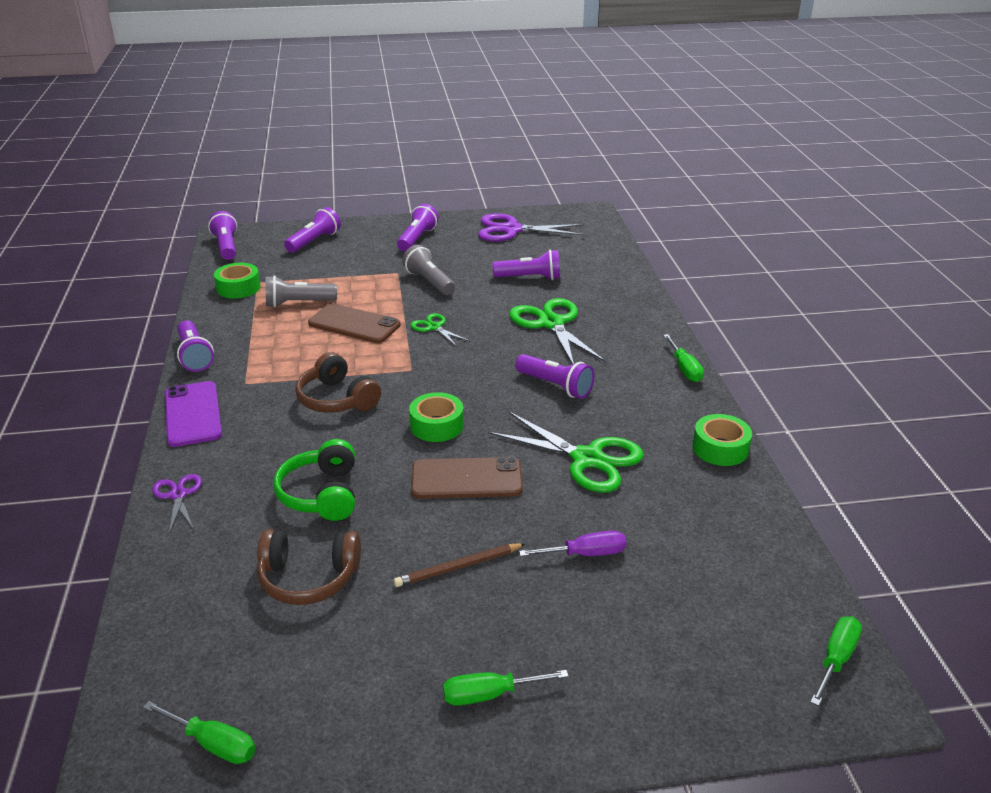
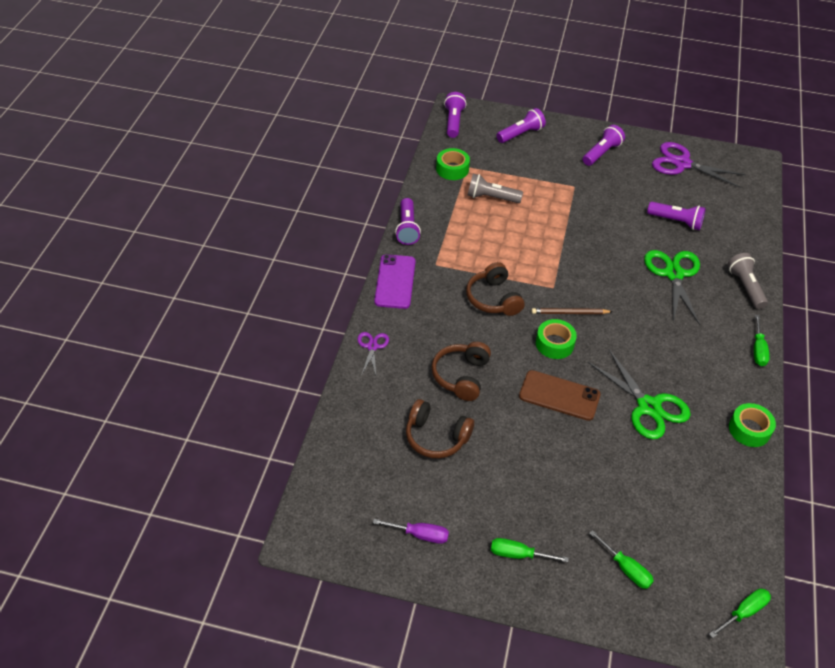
camera: 20 degrees right, 15 degrees up
green screwdriver [143,701,256,764] -> green screwdriver moved to [589,530,654,589]
green headphones [273,439,355,521] -> brown headphones [431,342,491,401]
brown phone [308,303,401,343] -> none
brown pencil [394,543,526,587] -> brown pencil moved to [532,308,613,314]
grey flashlight [402,245,455,295] -> grey flashlight moved to [728,253,768,309]
green scissors [410,313,470,347] -> none
purple flashlight [515,354,595,399] -> none
purple screwdriver [519,530,626,556] -> purple screwdriver moved to [373,519,449,544]

